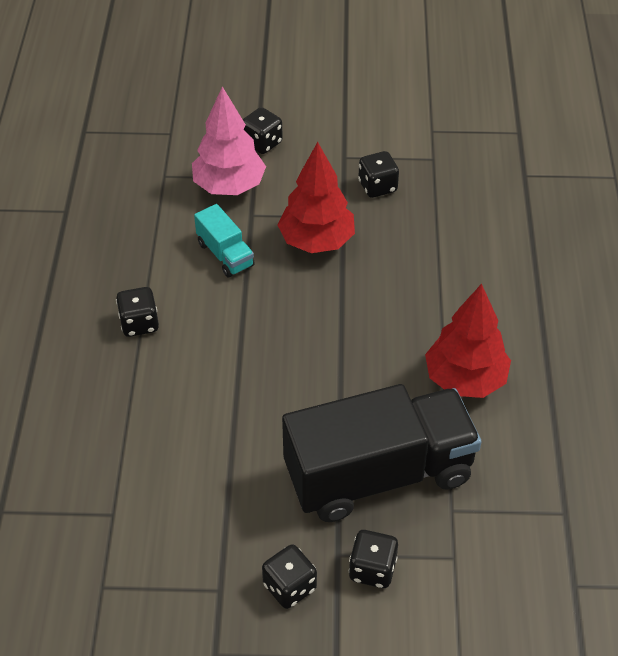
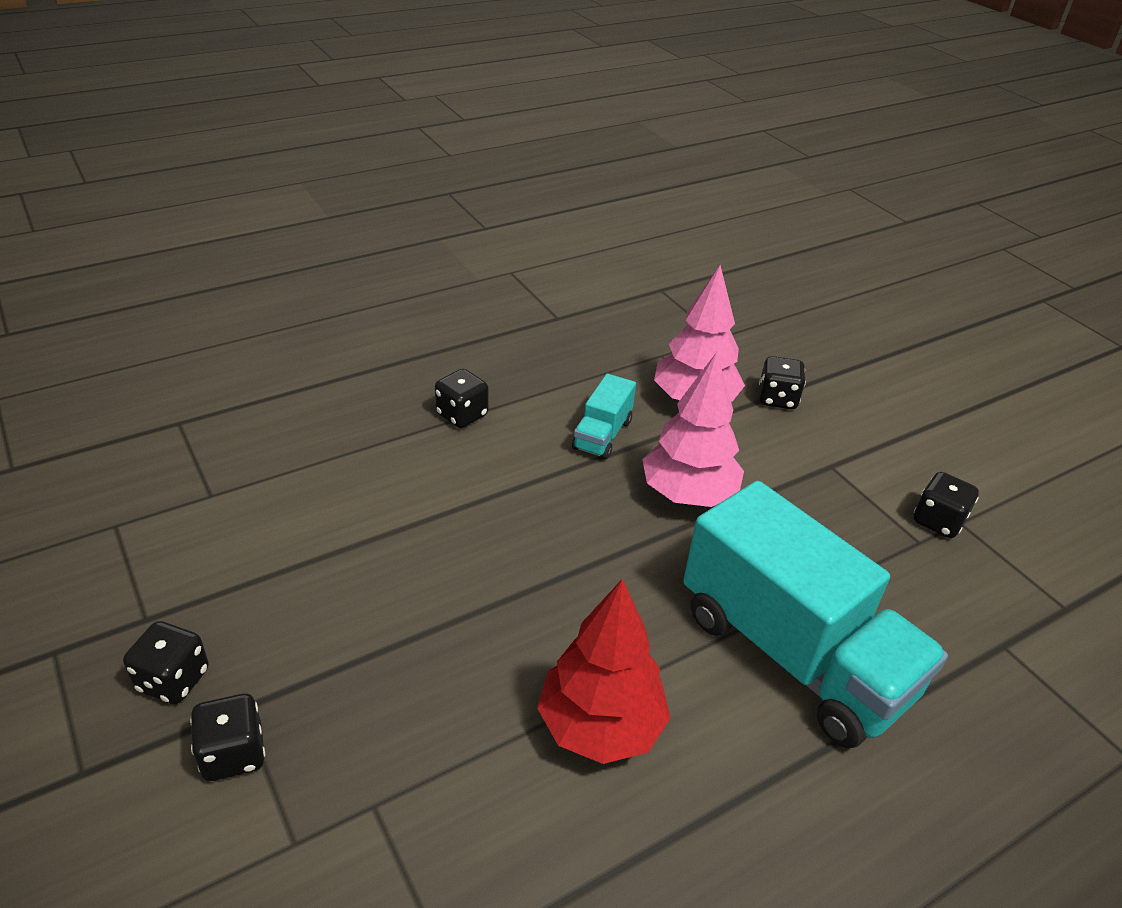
camera: 55 degrees right, 10 degrees down
red tree [278,142,355,253] -> pink tree [642,352,744,507]
black truck [282,384,482,522] -> none
black dice [358,151,399,198] -> black dice moved to [913,472,979,538]
none -> turquoise truck [683,481,948,748]

